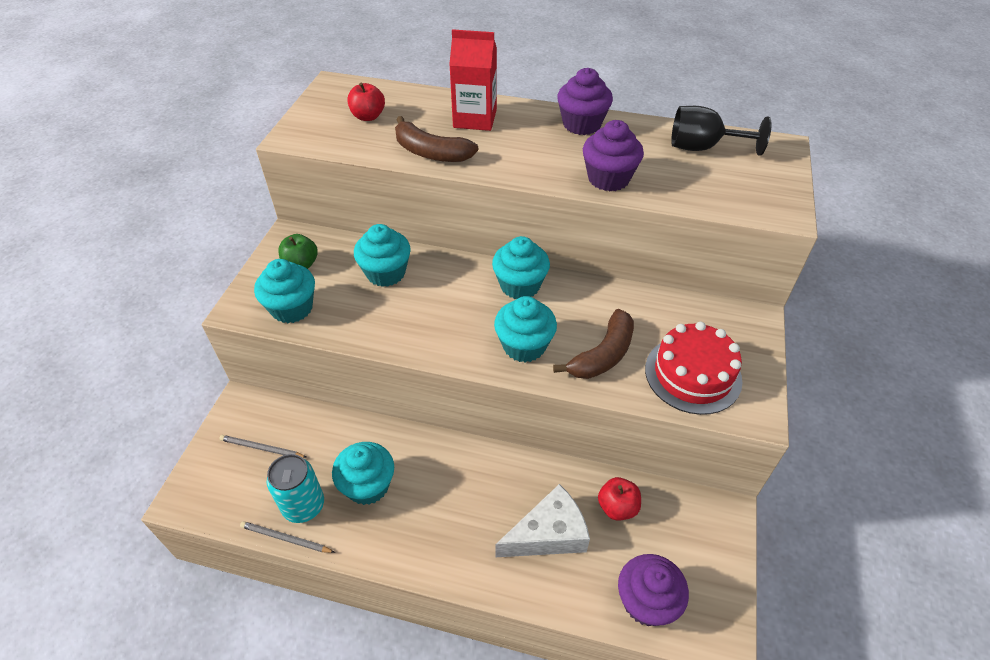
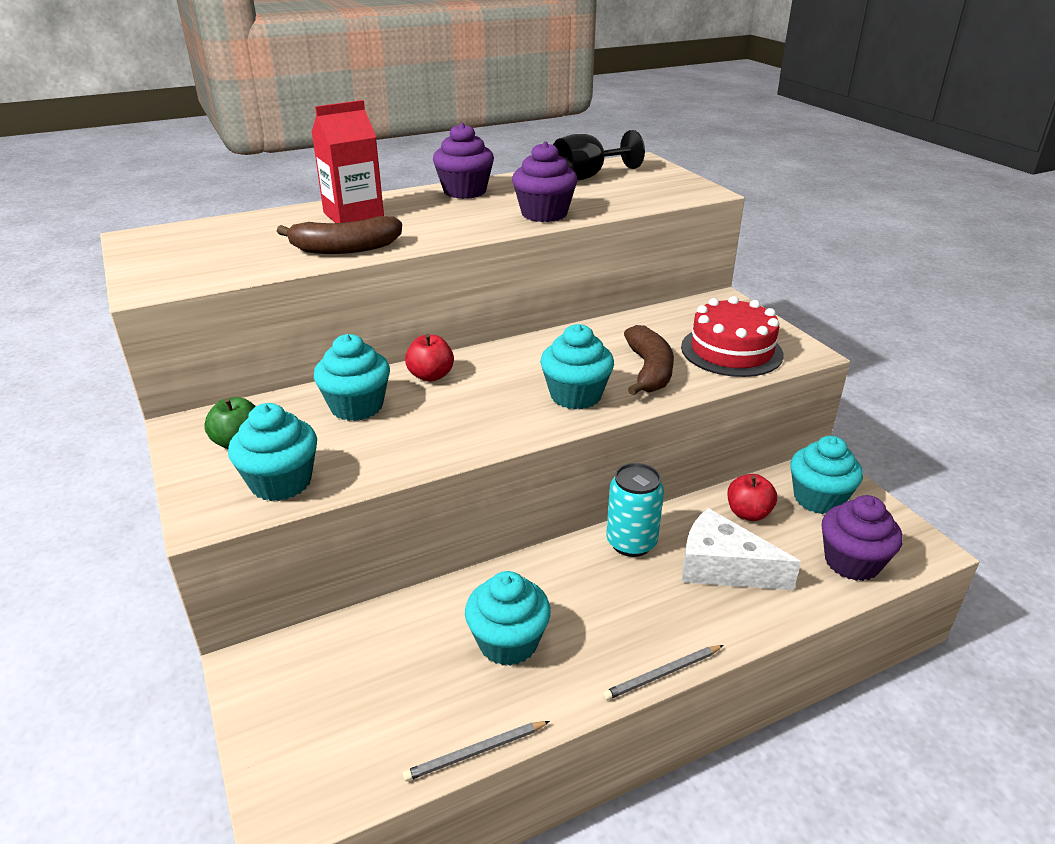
camera: 40 degrees left, 15 degrees down
grey pencil [219,435,307,458] -> grey pencil moved to [603,645,724,700]
turquoise can [267,454,324,523] -> turquoise can moved to [606,463,664,557]
red apple [347,83,385,121] -> red apple moved to [405,334,454,382]
turquoise cupcake [492,236,550,299] -> turquoise cupcake moved to [790,436,863,514]
white cheese [496,484,590,557] -> white cheese turned 90 degrees counterclockwise [682,508,801,590]

